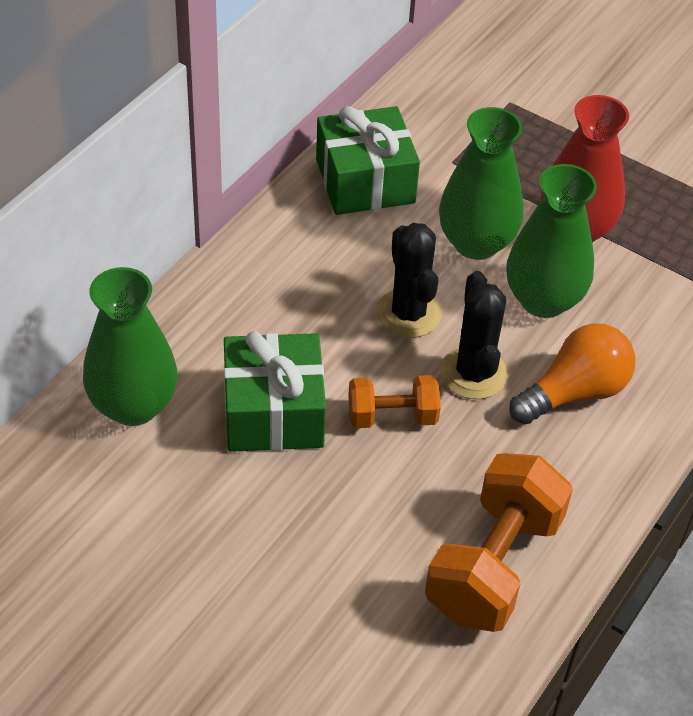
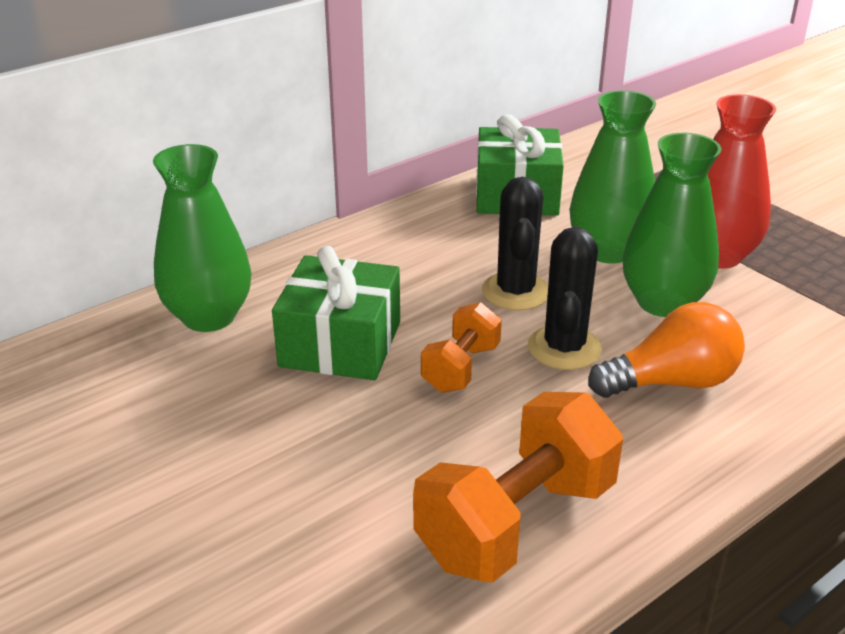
camera: 20 degrees right, 15 degrees down
orange dumbbell [348,375,441,428] -> orange dumbbell turned 75 degrees counterclockwise [421,302,502,393]

